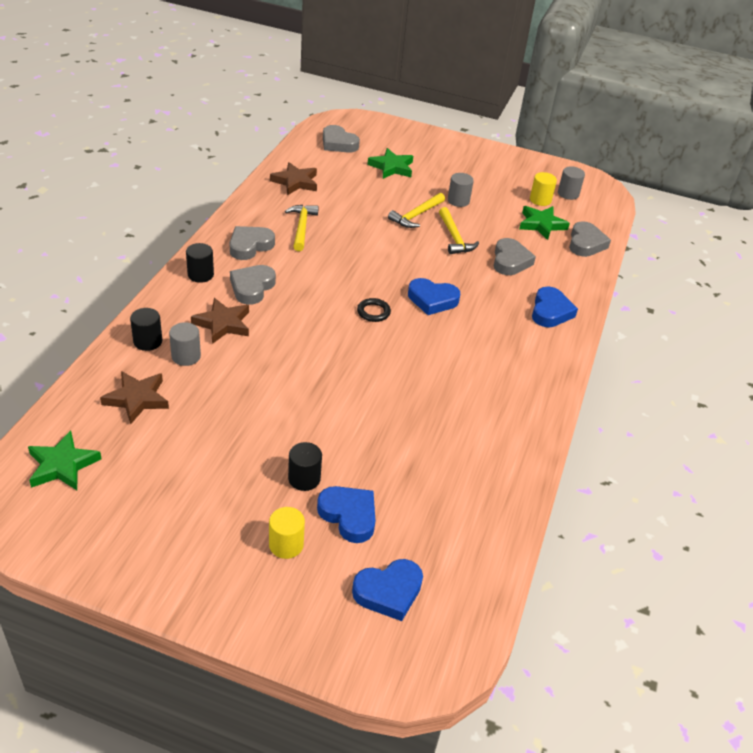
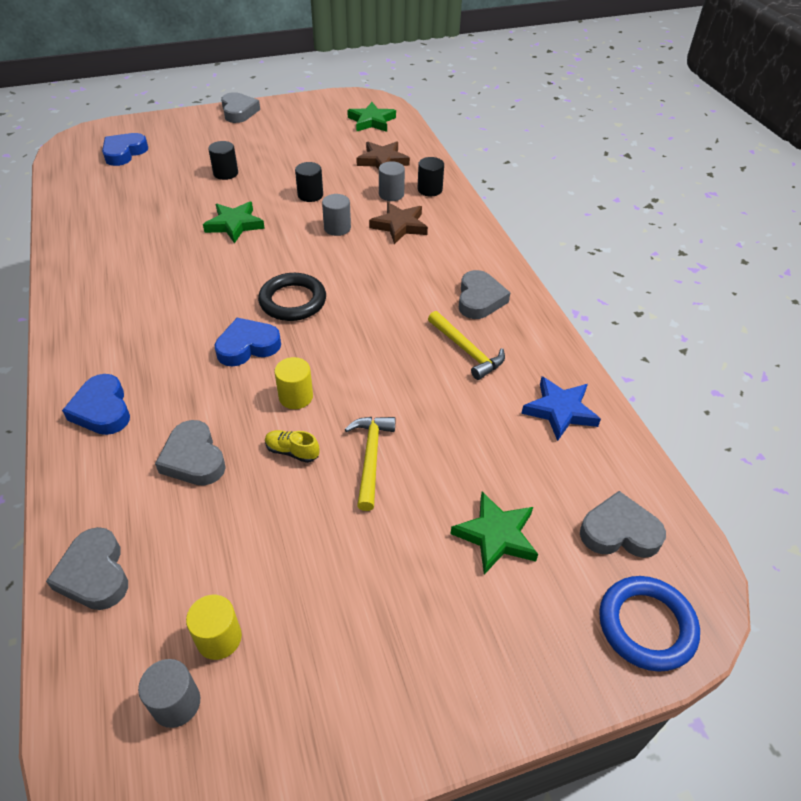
camera: 145 degrees right, 5 degrees up
black cylinder [186,243,214,283] -> black cylinder moved to [295,162,323,202]
grey heart [230,265,276,305] -> grey heart moved to [221,92,260,123]
yellow cylinder [269,507,305,559] -> yellow cylinder moved to [274,357,313,409]
brown star [270,162,317,195] -> blue star [521,376,601,441]
blue heart [317,486,376,543] -> none
black ring [357,298,391,322] -> black ring [258,273,326,321], size x1.76
yellow hammer [439,207,479,254] -> yellow shoe [265,430,319,463]
grey cylinder [448,173,474,207] -> grey cylinder moved to [322,194,351,236]
green star [519,206,570,240] -> green star moved to [203,202,265,244]
none -> blue ring [599,576,700,672]

